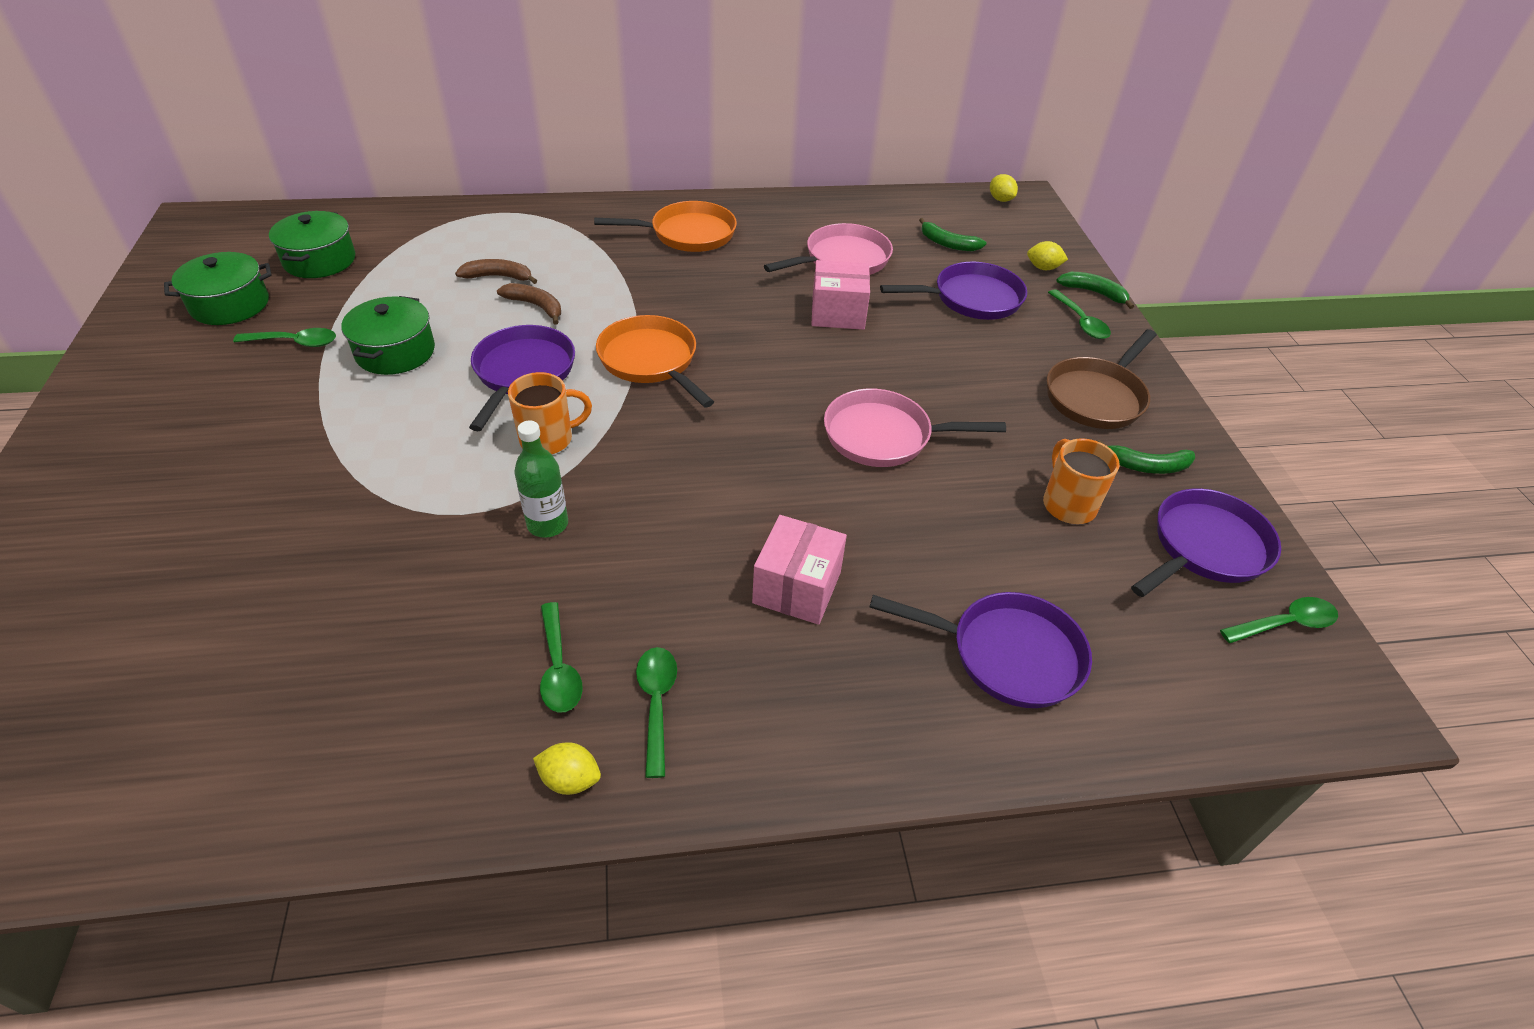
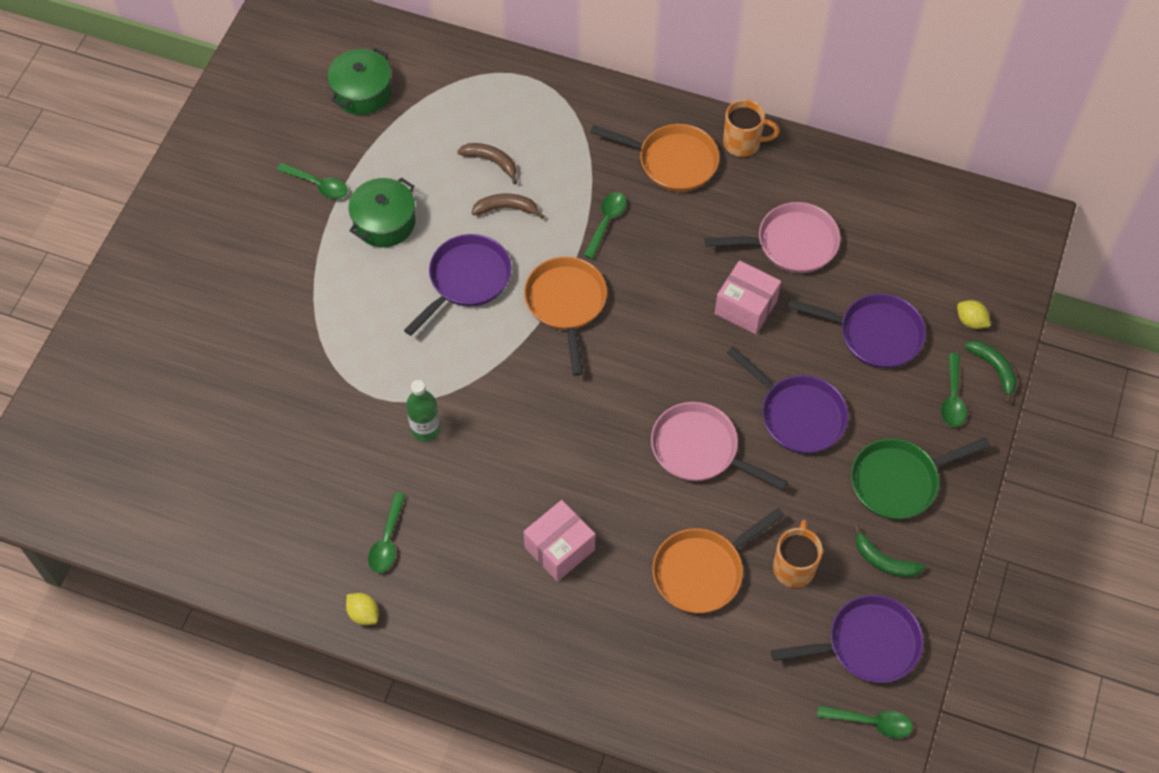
camera: 30 degrees right, 15 degrees up
green pot [164,252,271,325] -> none
brown banana [497,283,561,325] -> brown banana turned 60 degrees counterclockwise [472,194,544,219]
orange mug [508,372,592,454] -> orange mug moved to [723,99,780,157]
green spoon [636,647,677,778] -> green spoon moved to [584,192,626,259]
purple pan [869,592,1092,708] -> purple pan moved to [727,346,849,454]
green banana [919,218,987,251] -> none
yellow lemon [990,174,1018,202] -> none
brown pan [1046,329,1157,429] -> green pan [851,437,990,520]
none -> orange pan [652,508,785,613]

